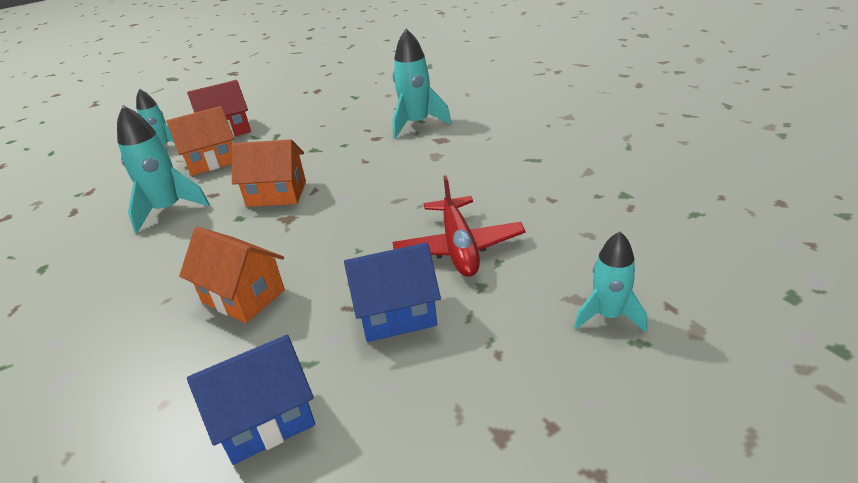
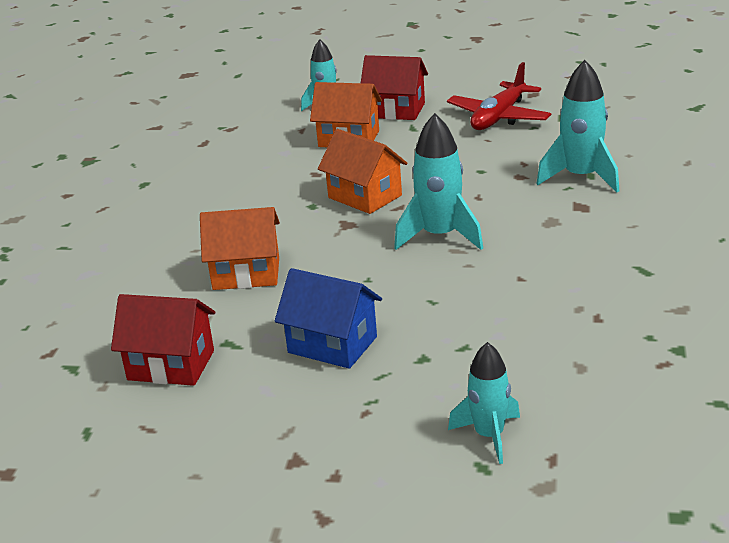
camera: 40 degrees right, 5 degrees down
turquoise rocket [117,105,210,233] -> turquoise rocket moved to [394,113,483,250]
orange house [179,227,285,323] -> orange house turned 75 degrees counterclockwise [200,207,280,290]
blue house [187,335,315,465] -> red house [111,294,215,386]
red plane [393,175,525,277] -> red plane moved to [447,62,551,130]

